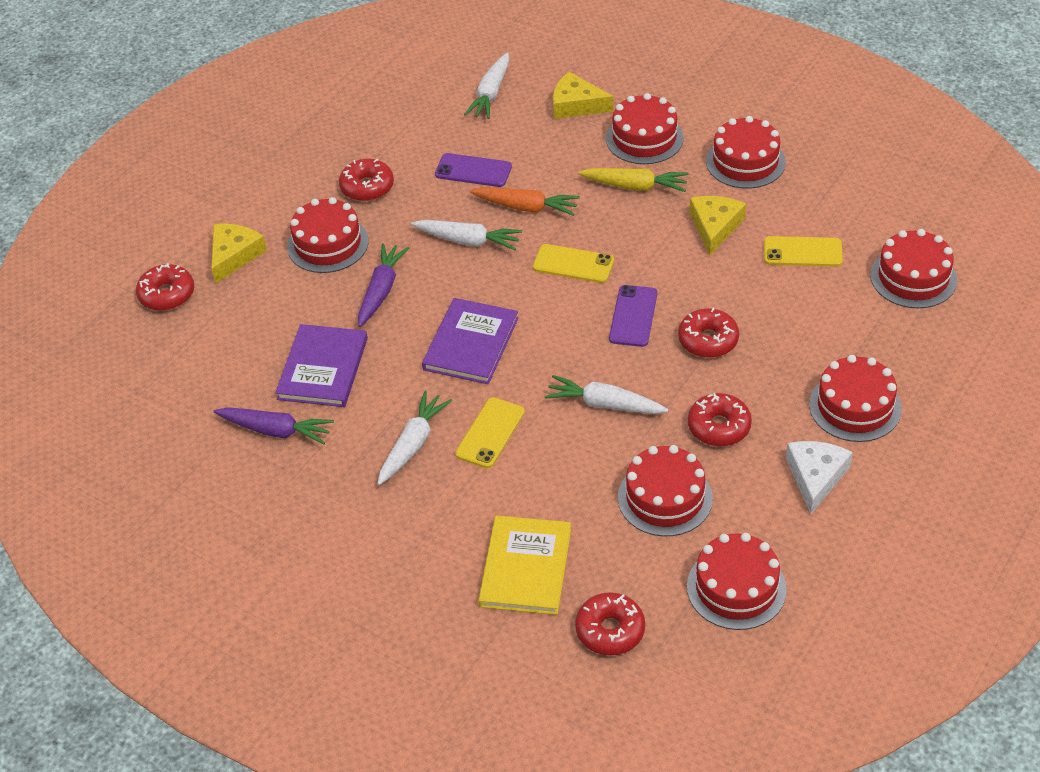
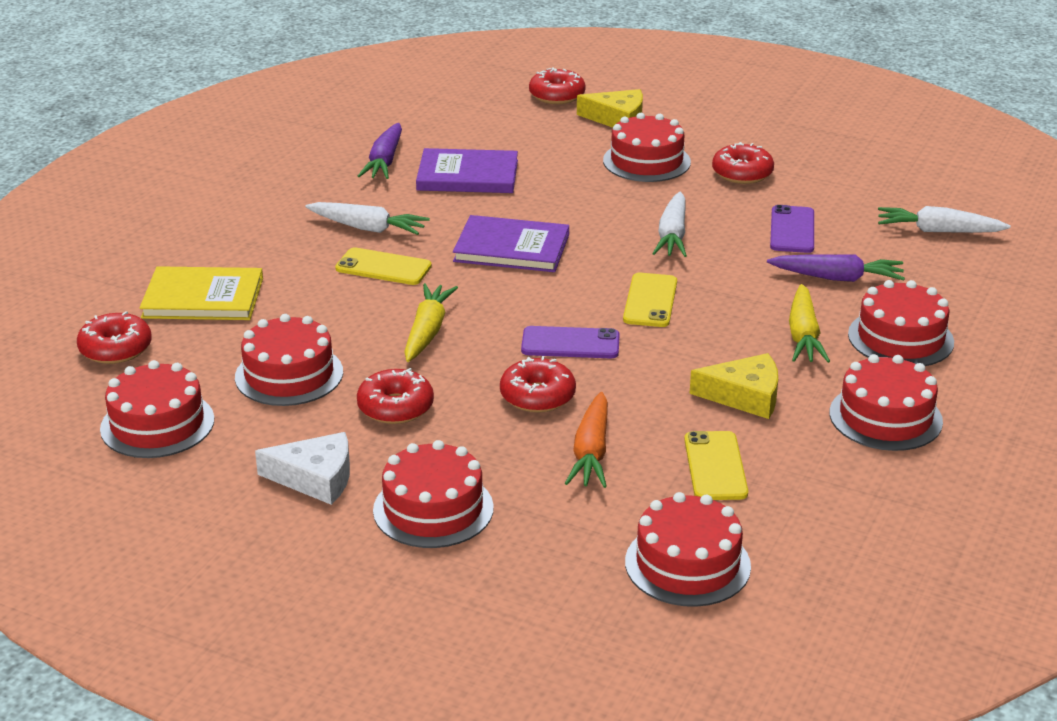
camera: 80 degrees right, 15 degrees down
purple carrot [358,243,409,327] -> purple carrot moved to [767,255,905,282]
orange carrot [470,187,580,216] -> orange carrot moved to [565,392,608,488]
white carrot [545,375,669,414] -> yellow carrot [404,283,458,362]
yellow cheese [553,72,613,119] -> none

